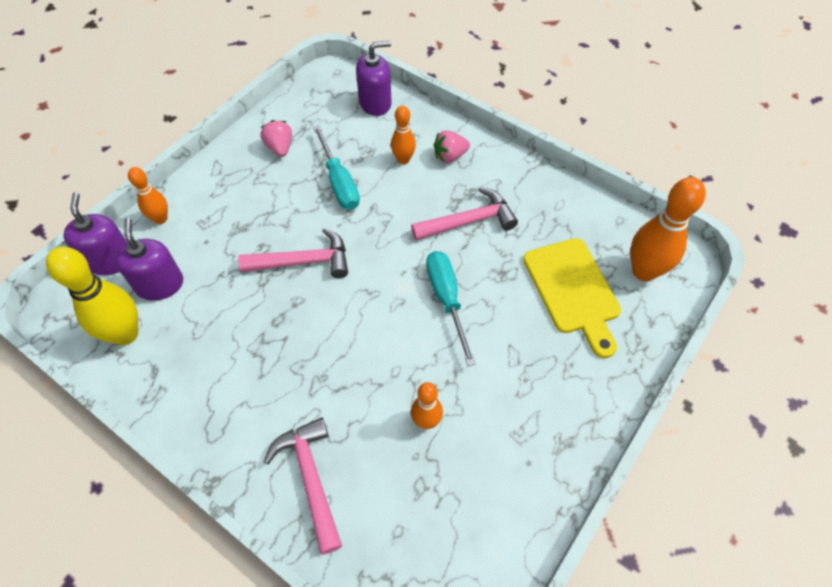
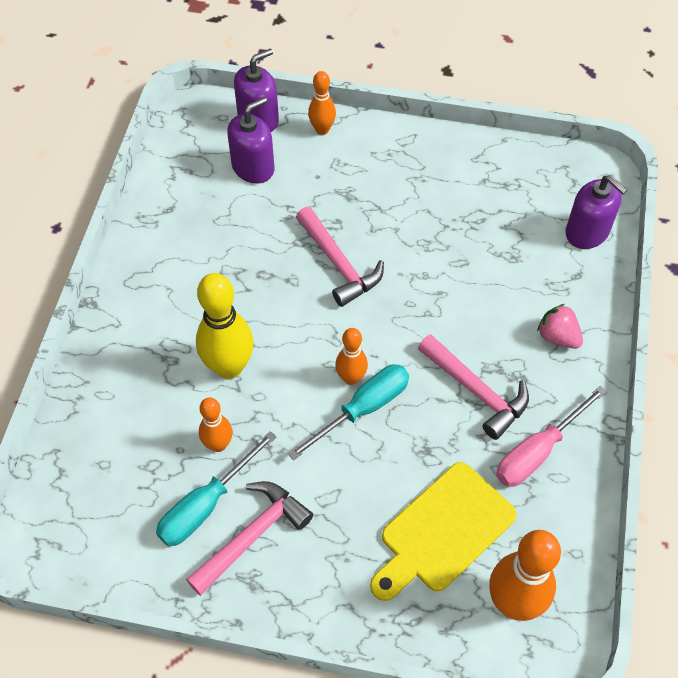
camera: 65 degrees right, 0 degrees up
yellow bowling pin [46,247,138,345] -> yellow bowling pin moved to [196,273,254,379]
pink strawberry [260,120,292,157] -> none
pink hammer [264,417,342,555] -> pink hammer moved to [186,481,313,596]
turquoise screwdriver [313,125,360,210] -> turquoise screwdriver moved to [156,431,276,547]
orange bowling pin [391,106,416,164] -> orange bowling pin moved to [335,328,368,385]
none -> pink screwdriver [496,386,607,487]

